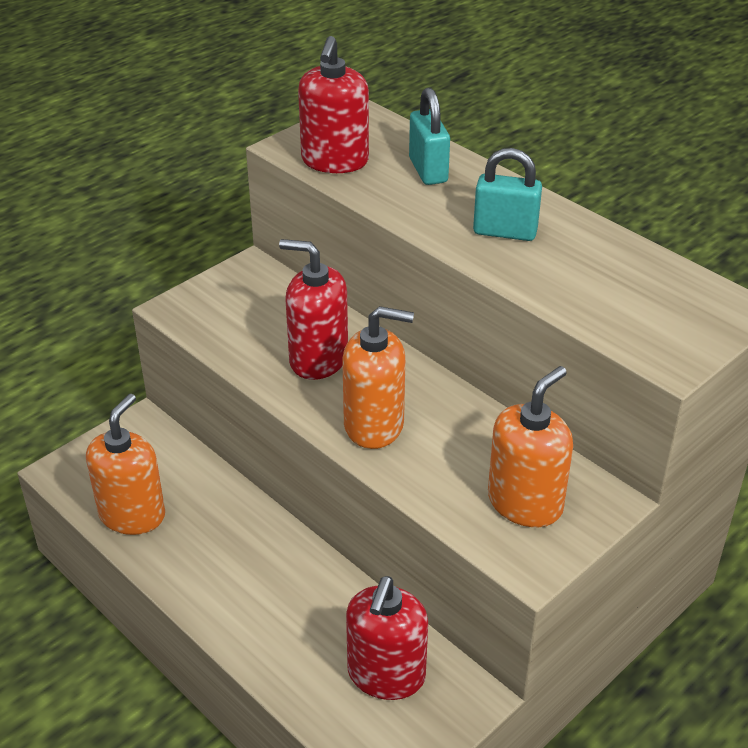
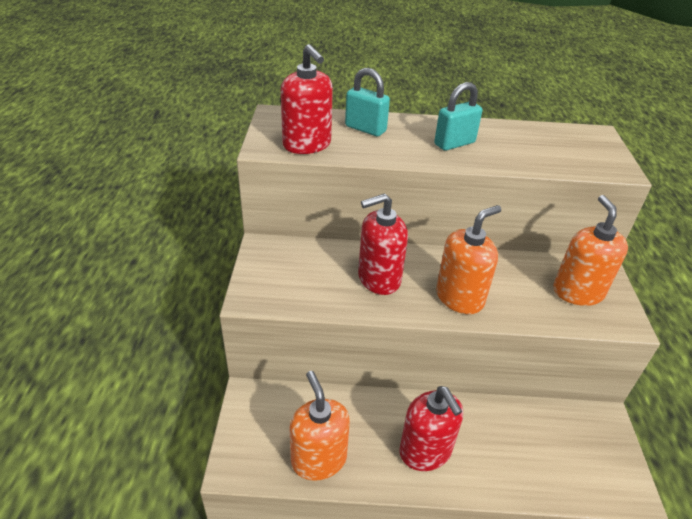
camera: 45 degrees left, 0 degrees up
red soap dispenser [346,576,428,700] -> red soap dispenser moved to [399,386,463,471]

